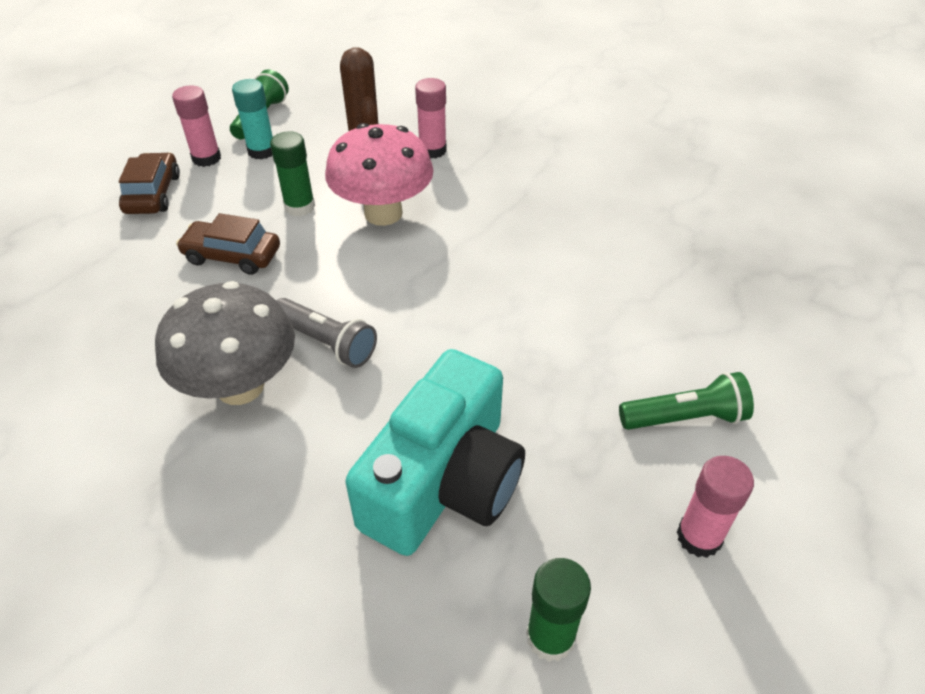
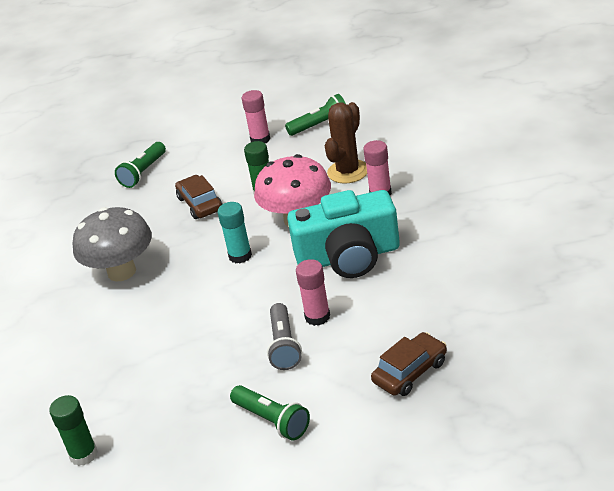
camera: 55 degrees right, 10 degrees down
brown car [119,152,180,214] -> brown car moved to [371,332,447,396]
turquoise glue stick [232,79,273,160] -> turquoise glue stick moved to [218,202,252,263]
grey flashlight [276,298,377,368] -> grey flashlight moved to [267,303,302,370]
turquoise camera [345,349,525,556] -> turquoise camera moved to [287,190,400,278]
pink glue stick [677,456,754,558] -> pink glue stick moved to [296,259,330,326]
none -> green flashlight [115,142,166,188]

